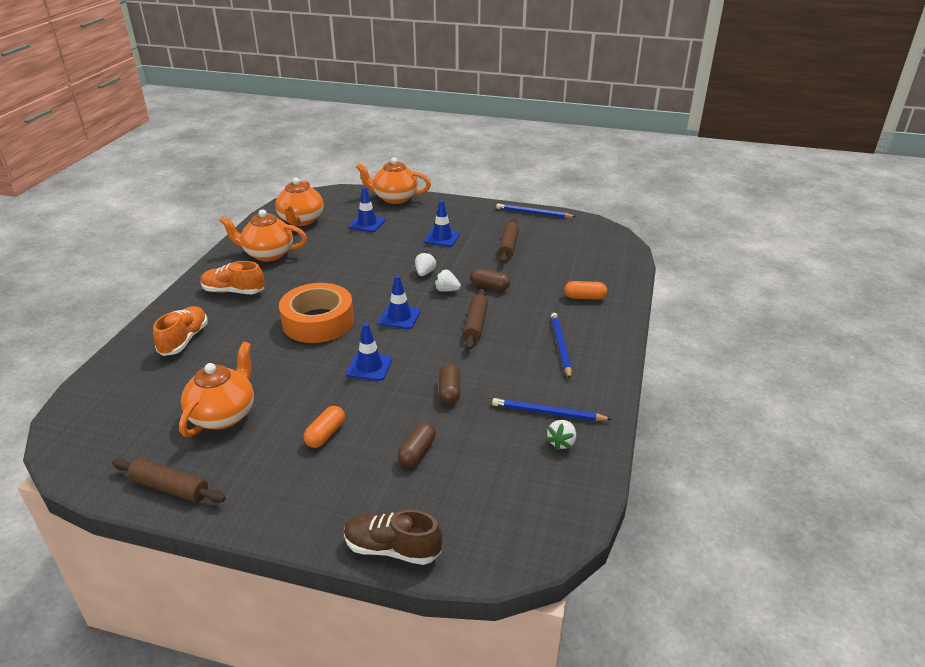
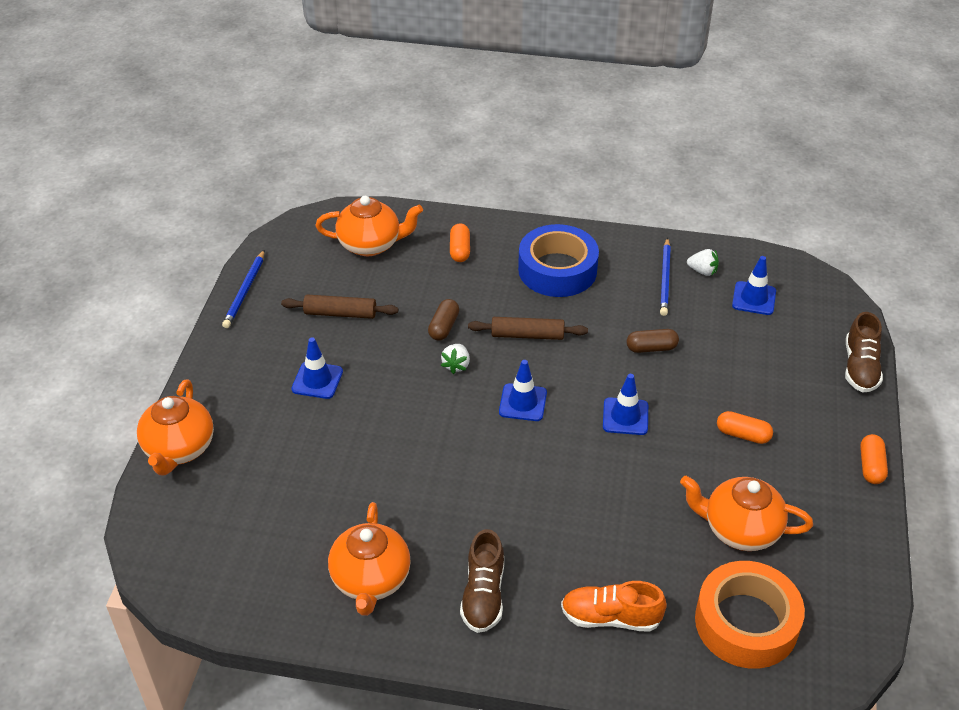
camera: 95 degrees left, 10 degrees up
brown rolling pin [112,458,226,503] -> none
orange shoe [200,261,265,294] -> brown shoe [460,529,504,633]
orange teapot [275,178,324,226] -> orange teapot moved to [315,196,423,256]
orange tape [279,283,354,343] -> orange tape moved to [695,561,805,669]
blue traffic cone [349,187,385,232] -> blue traffic cone moved to [732,256,776,315]
brown capsule [398,422,436,467] -> none
white strawberry [415,251,437,276] -> none
blue pencil [551,313,572,379] -> blue tape [518,224,599,297]
none -> orange capsule [860,434,888,484]

